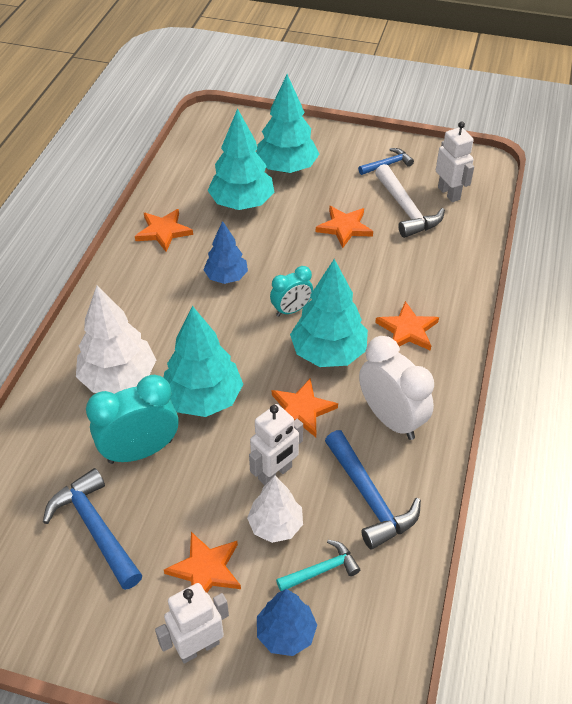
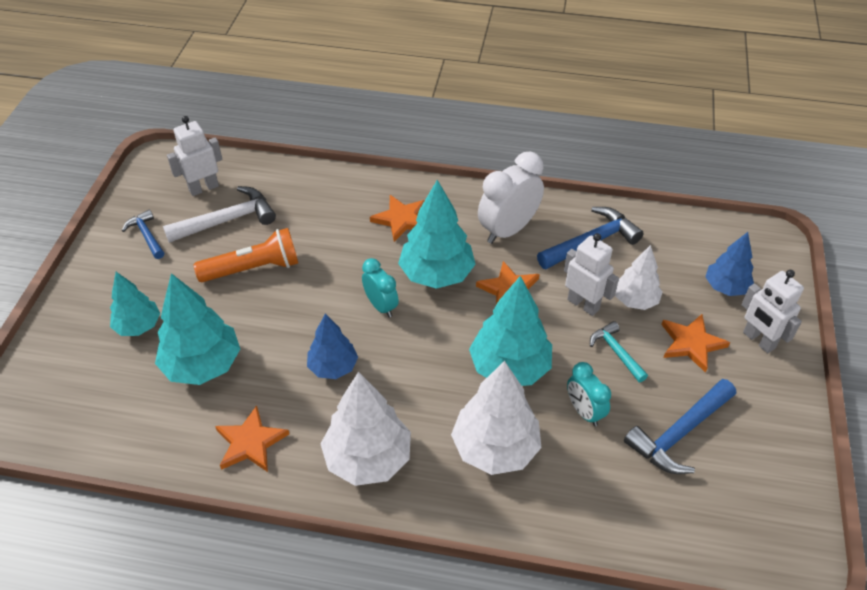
camera: 95 degrees left, 0 degrees up
turquoise clock [86,375,178,464] -> turquoise clock [567,362,611,426], size x0.59
turquoise tree [256,74,319,173] -> turquoise tree [110,272,160,336], size x0.62
turquoise hammer [276,540,360,591] -> turquoise hammer moved to [590,321,648,382]
orange star [316,206,373,248] -> orange flashlight [194,228,298,282]
none -> white tree [321,372,411,486]

